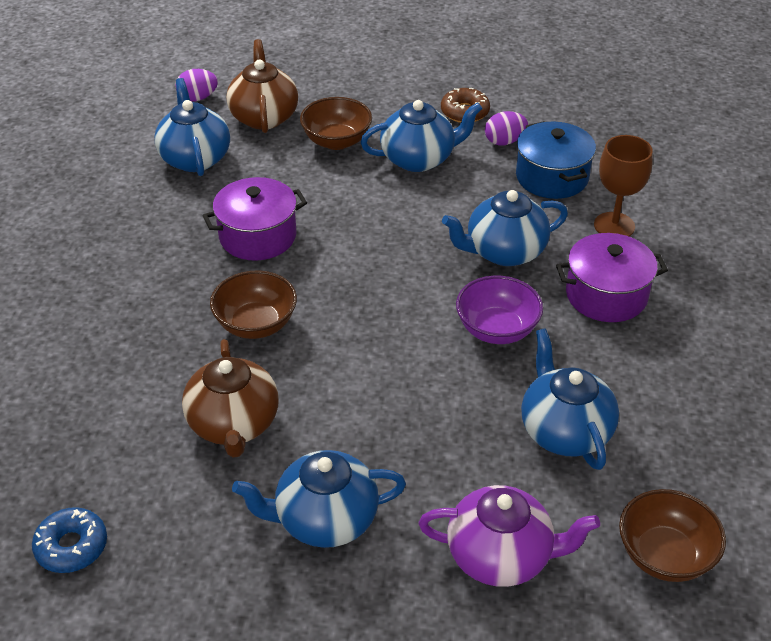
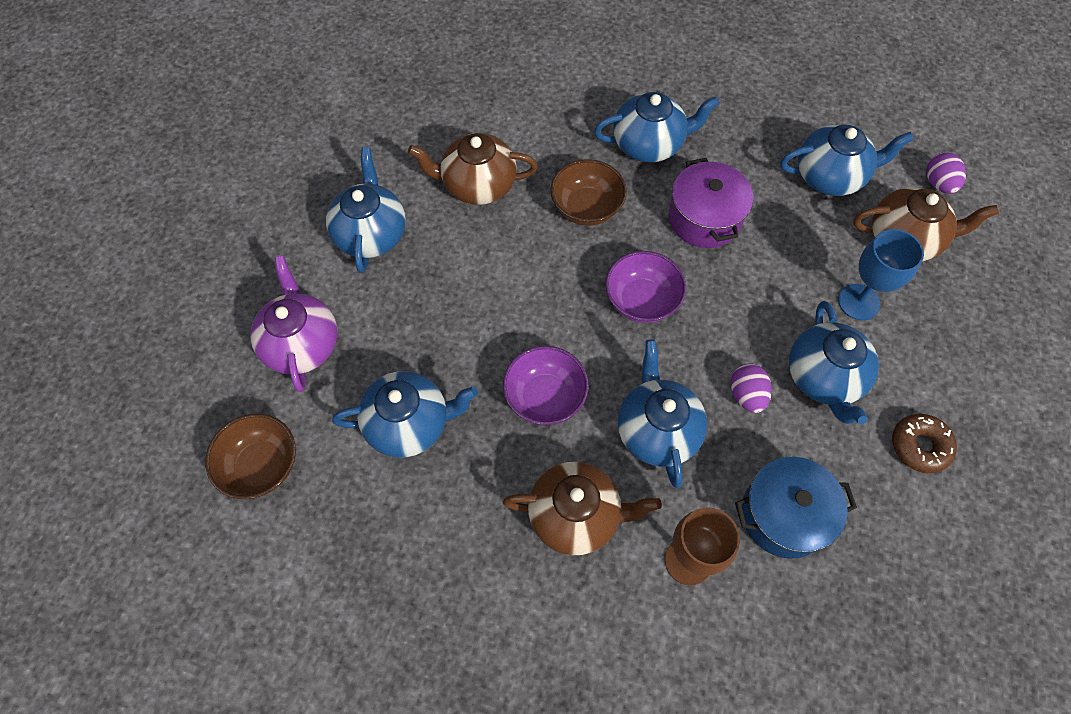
camera: 100 degrees right, 20 degrees up
blue donut [32,507,107,573] -> none
brown bowl [300,97,372,150] -> blue goblet [838,229,924,320]
purple teapot [419,485,600,587] -> purple teapot turned 150 degrees clockwise [250,255,337,392]
purple egg [485,111,528,146] -> purple egg moved to [731,363,772,413]
purple pot [556,233,668,322] -> brown teapot [503,462,662,555]
none -> blue teapot [594,92,719,163]
none -> purple bowl [605,251,686,323]

